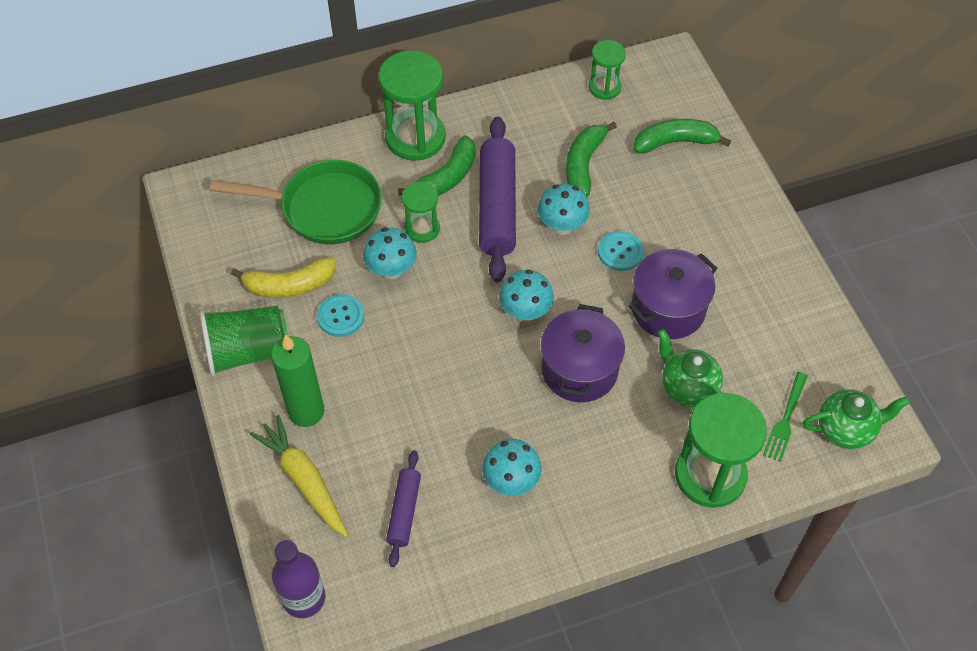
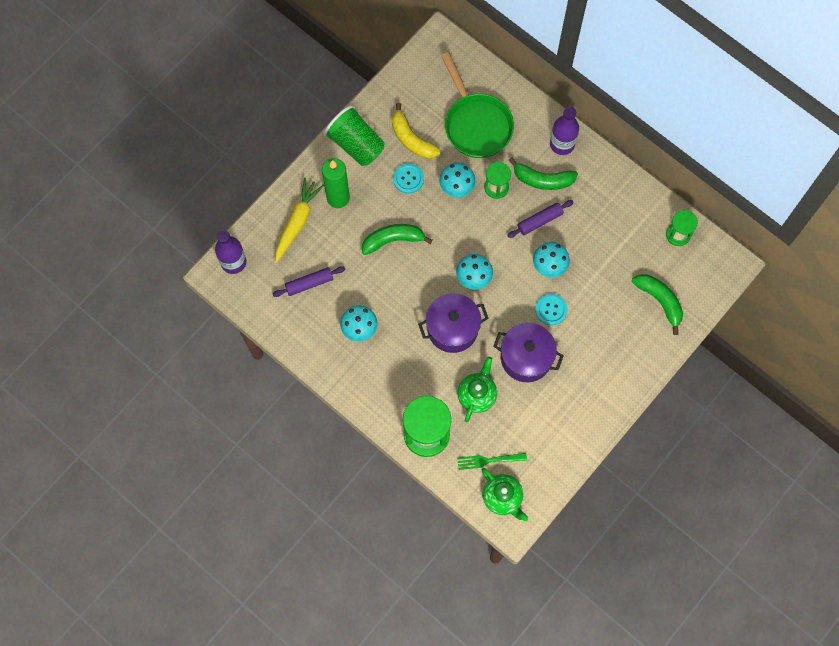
camera: 60 degrees right, 15 degrees up
green hourglass [378,50,446,161] -> purple bottle [550,107,579,155]
purple rolling pin [479,116,516,282] -> purple rolling pin [507,200,574,238], size x0.54
green banana [566,122,617,197] -> green banana moved to [362,224,432,255]

